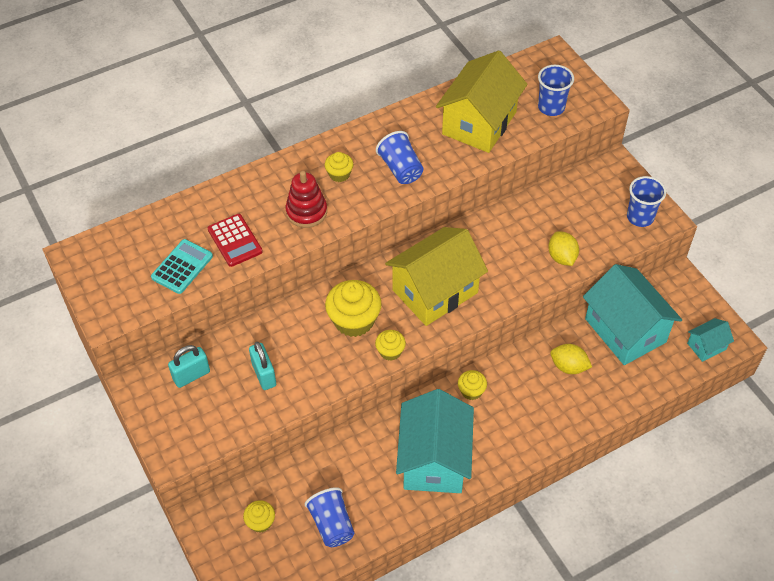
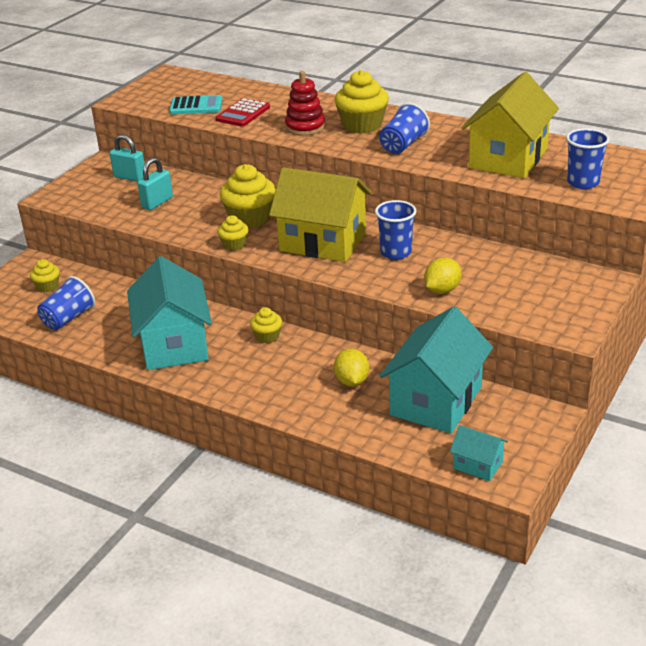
camera: 60 degrees right, 20 degrees down
yellow cupcake [325,152,353,182] -> yellow cupcake [335,70,389,134], size x1.86
turquoise house [396,389,474,493] -> turquoise house turned 75 degrees counterclockwise [127,256,212,370]
yellow house [436,50,527,153] -> yellow house turned 60 degrees counterclockwise [461,72,559,178]
blue cup [627,176,666,227] -> blue cup moved to [375,200,417,260]

